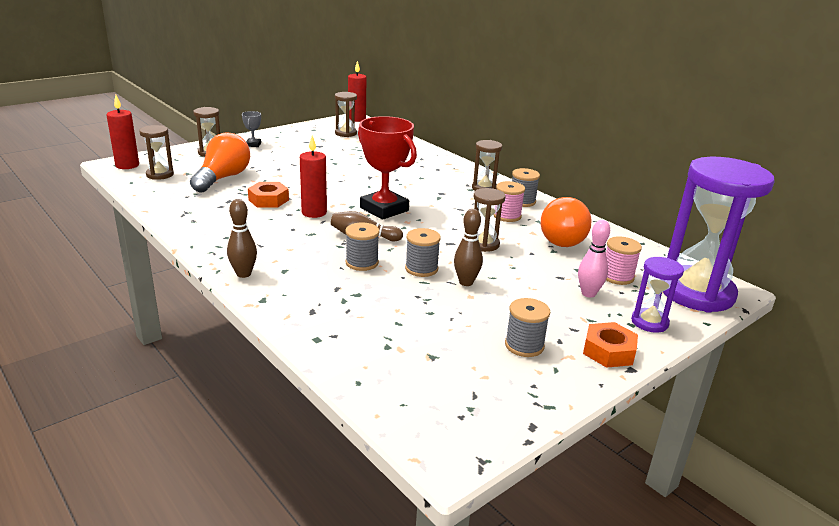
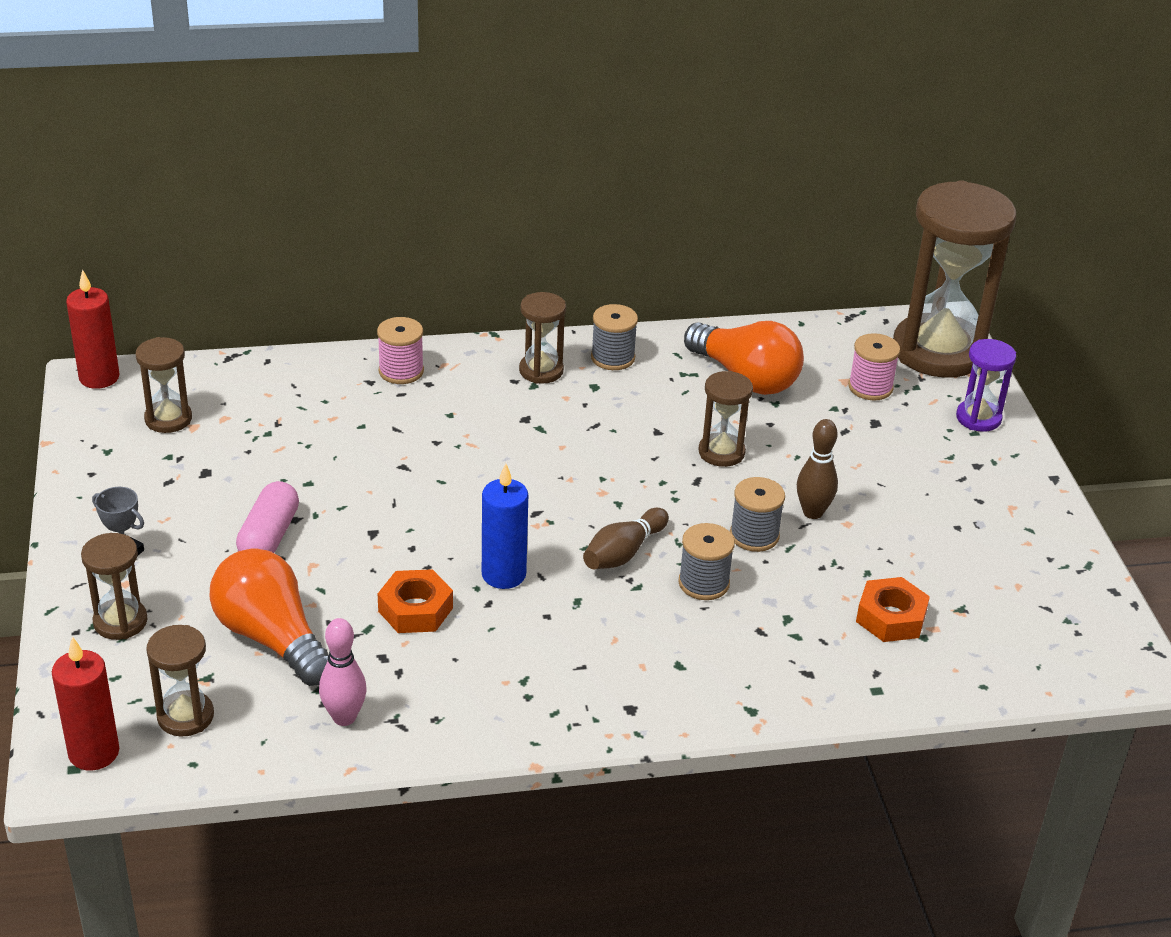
camera: 60 degrees left, 10 degrees up
brown bowling pin [227,199,257,278] -> none
red candle [300,135,327,218] -> blue candle [482,463,528,589]
red trophy [358,116,417,220] -> none
pink spool [494,181,525,222] -> pink spool moved to [377,317,424,384]
grey spool [505,298,550,357] -> none
pink bowling pin [578,220,610,298] -> pink bowling pin moved to [319,618,367,726]
orange nut [583,322,638,368] -> orange nut moved to [856,577,930,642]
purple hourglass [663,157,774,313] -> brown hourglass [893,180,1016,378]
none -> pink capsule [236,481,299,553]

